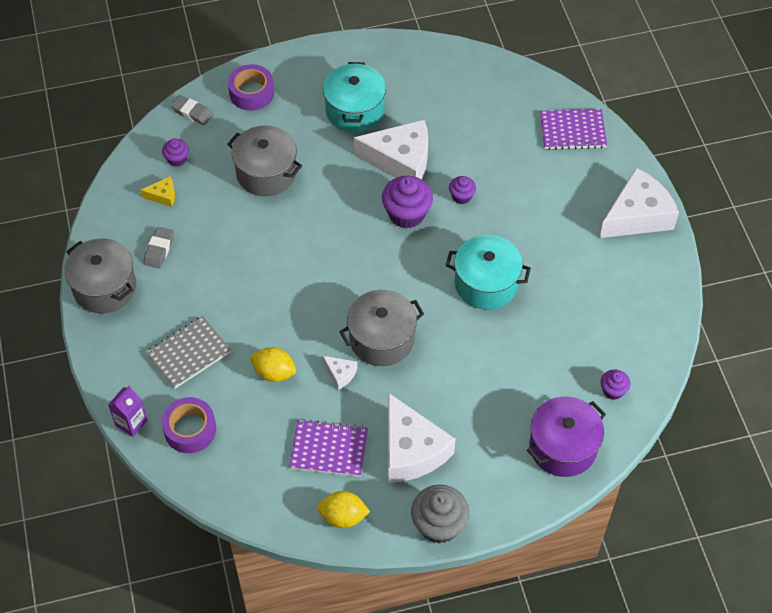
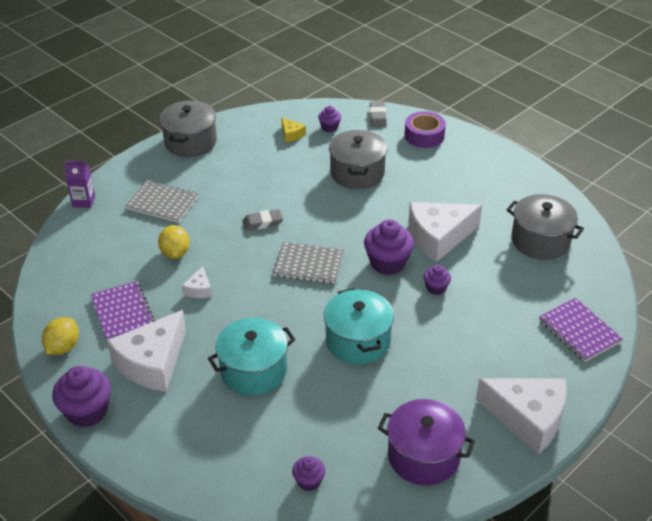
camera: 60 degrees right, 15 degrees down
grey eraser [143,227,174,268] -> grey eraser moved to [242,209,283,231]
purple tape [162,397,216,453] -> none
yellow lemon [317,491,370,528] -> yellow lemon turned 45 degrees clockwise [42,317,79,355]
turquoise pot [323,62,386,133] -> turquoise pot moved to [208,318,296,395]
grey pot [339,290,424,366] -> grey pot moved to [506,194,584,260]
white cheese [353,120,428,179] -> white cheese turned 90 degrees clockwise [408,202,482,262]
grey cupcake [411,485,470,544] -> purple cupcake [52,366,111,428]
purple pot [527,397,606,477] -> purple pot moved to [378,399,475,485]
none -> grey notebook [273,242,344,284]

